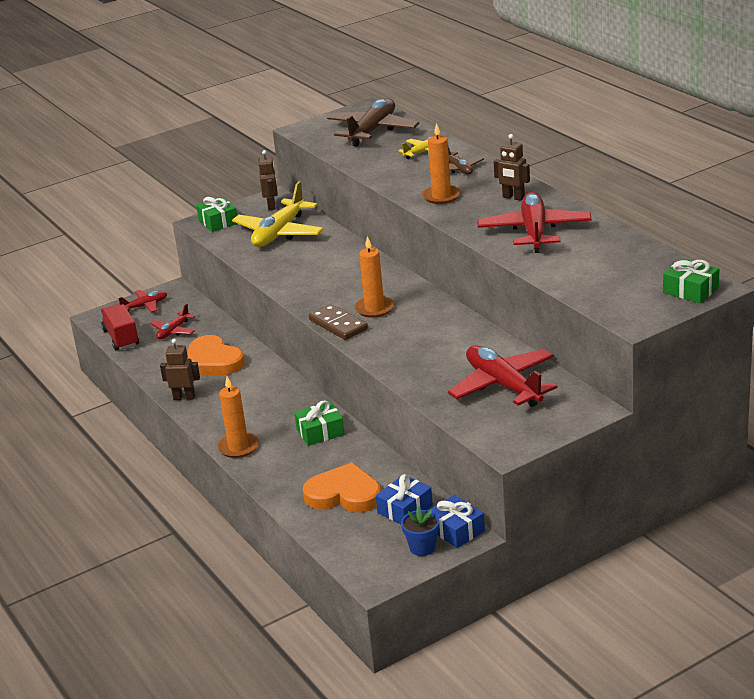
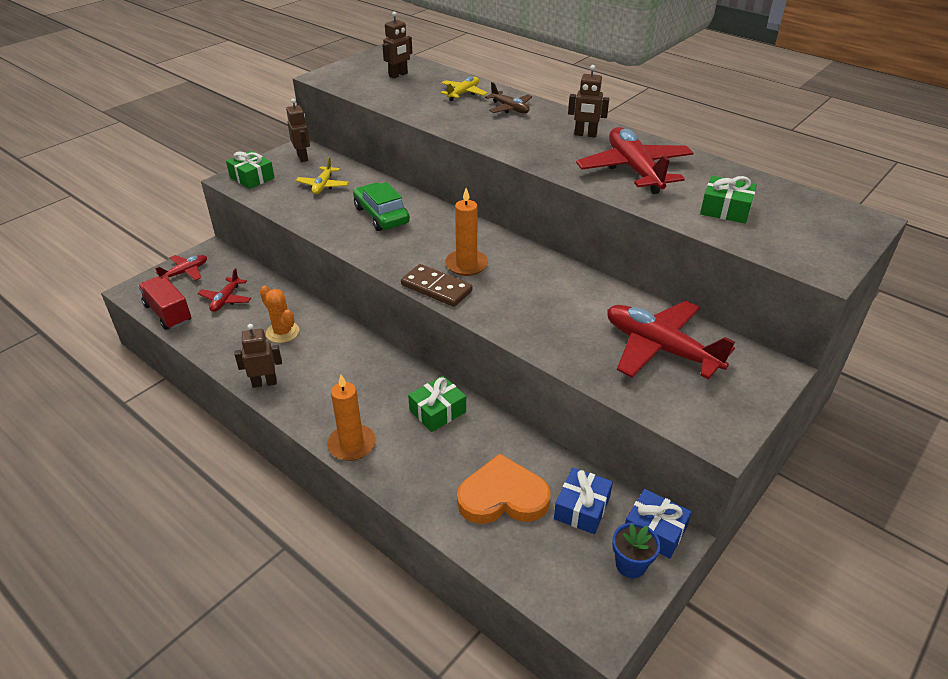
camera: 20 degrees left, 10 degrees up
orange heart [187,335,245,375] -> orange cactus [260,286,299,343]
yellow plane [232,181,324,247] -> yellow plane [296,157,349,195], size x0.52
brown plane [327,98,419,147] -> brown robot [382,12,412,79]
orange candle [422,123,461,204] -> none
green gift [663,258,719,303] -> green gift moved to [700,176,757,224]
none -> green car [353,182,410,231]

